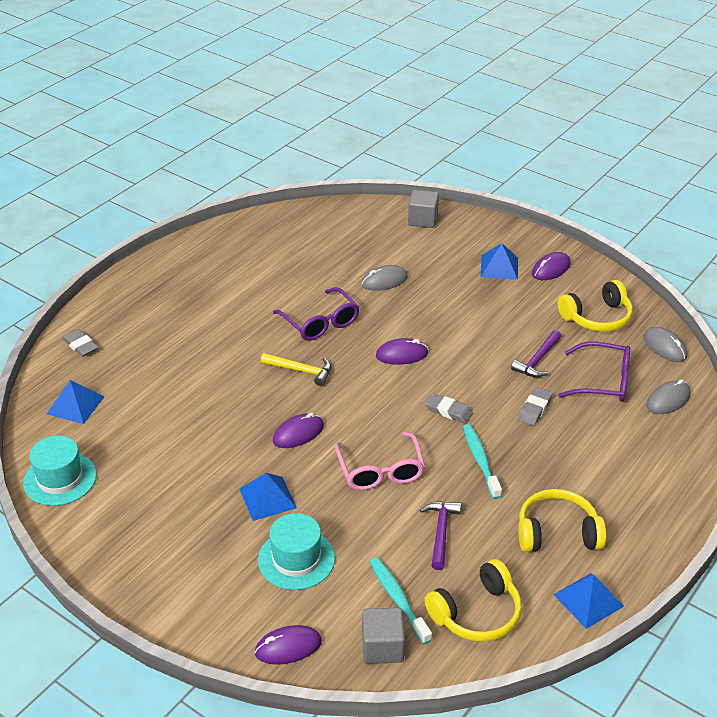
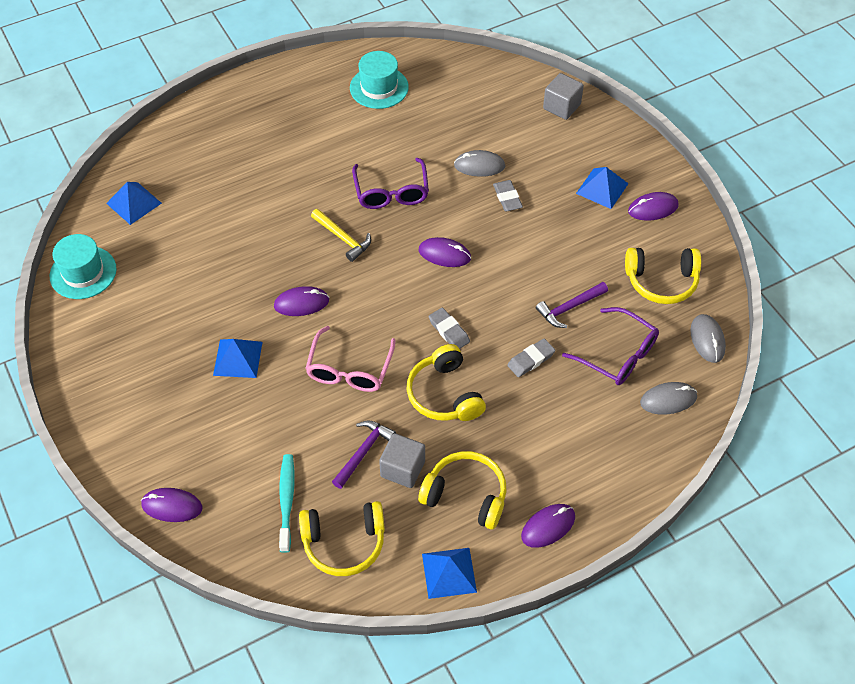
camera: 25 degrees right, 15 degrees up
grey eraser [62,329,99,357] -> grey eraser moved to [493,180,523,212]
turquoise hat [258,513,335,590] -> turquoise hat moved to [350,51,409,109]
grey cube [362,608,405,664] -> grey cube moved to [379,433,425,488]
turquoise toothbrush [463,424,502,499] -> yellow headphones [407,344,486,421]
none -> purple mouse [521,504,575,548]

